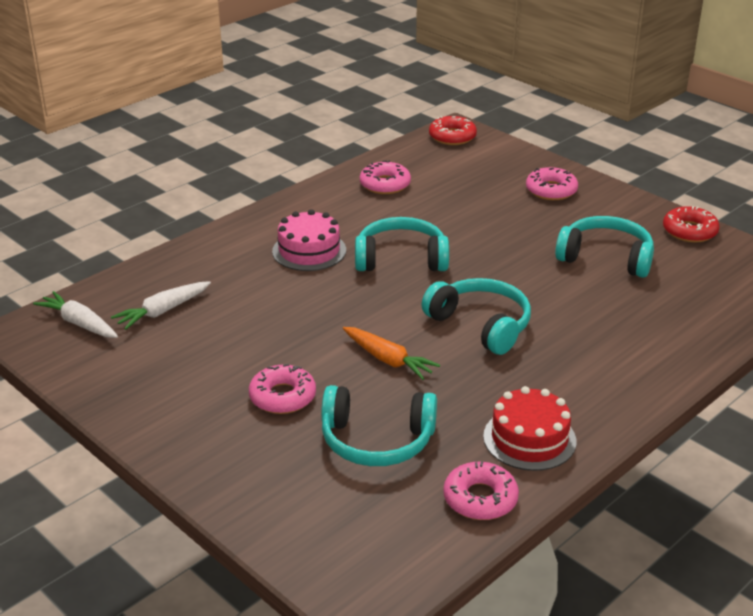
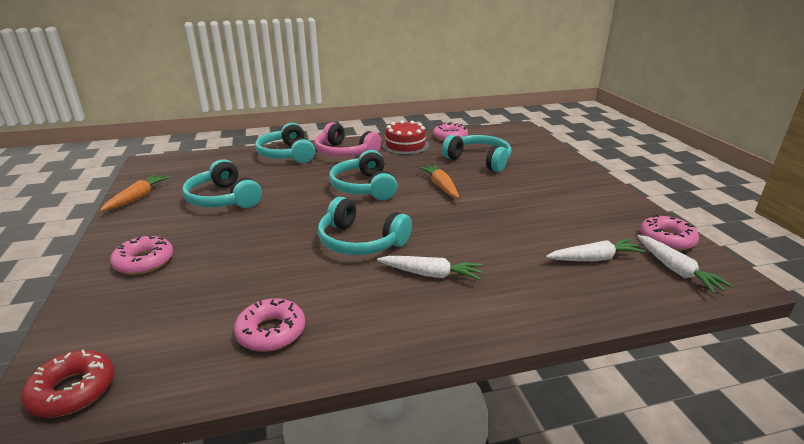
camera: 150 degrees left, 5 degrees down
pink donut [249,364,316,414] -> pink donut moved to [640,214,699,251]
pink cake [272,209,346,271] -> white carrot [377,256,482,280]
red donut [663,206,720,242] -> orange carrot [100,174,170,211]
none -> turquoise headphones [255,123,315,163]
none -> pink headphones [314,122,381,157]

